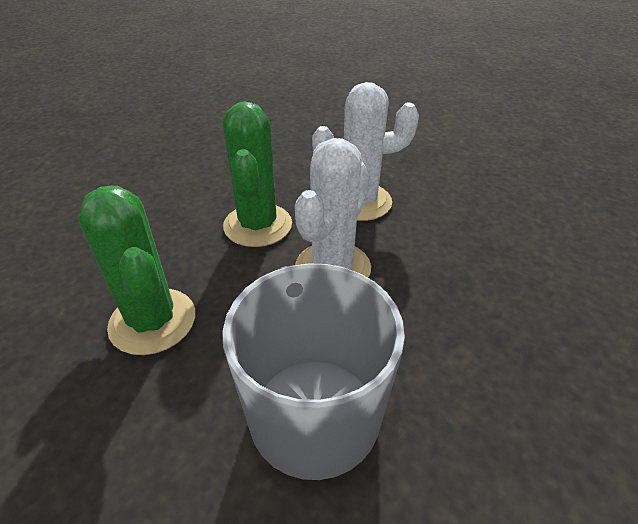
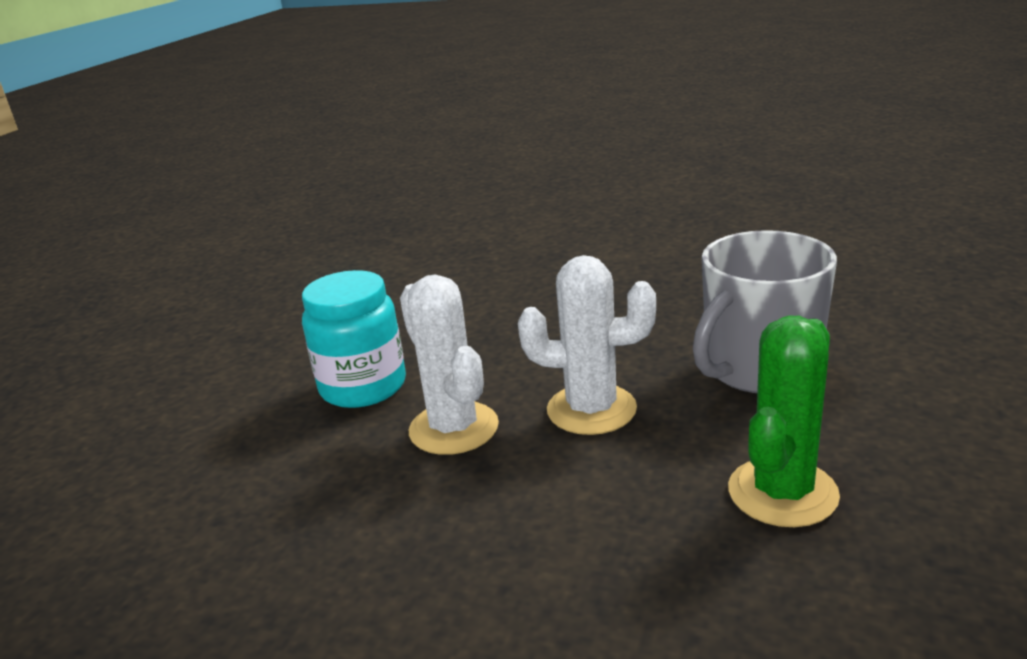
camera: 110 degrees left, 15 degrees down
green cactus [222,102,292,247] -> none
none -> turquoise jar [302,270,406,408]

